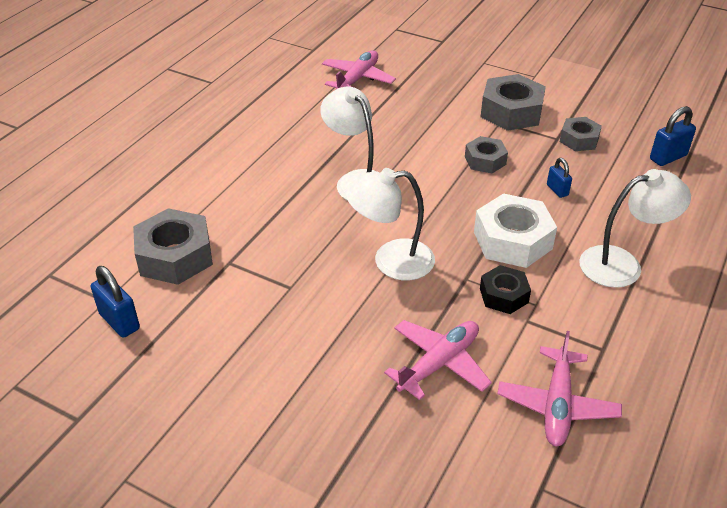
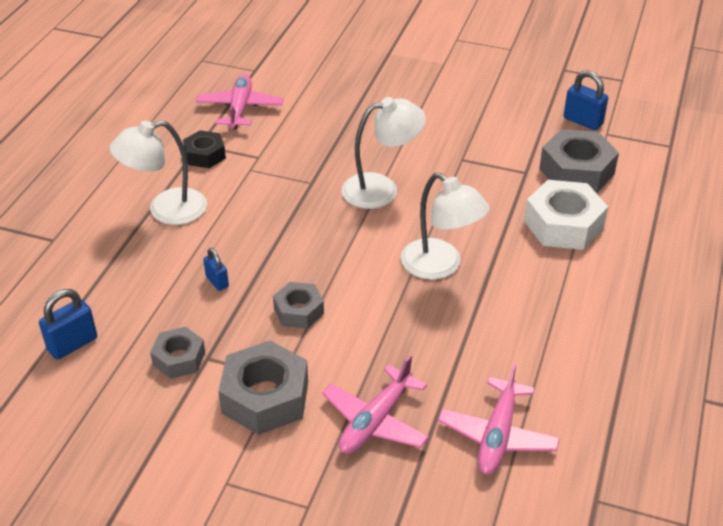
camera: 170 degrees right, 0 degrees up
pink plane [384,320,492,400] -> pink plane moved to [322,355,429,454]
white nut [474,193,557,268] -> white nut moved to [524,180,608,250]
black nut [480,265,531,314] -> black nut moved to [183,130,226,168]

